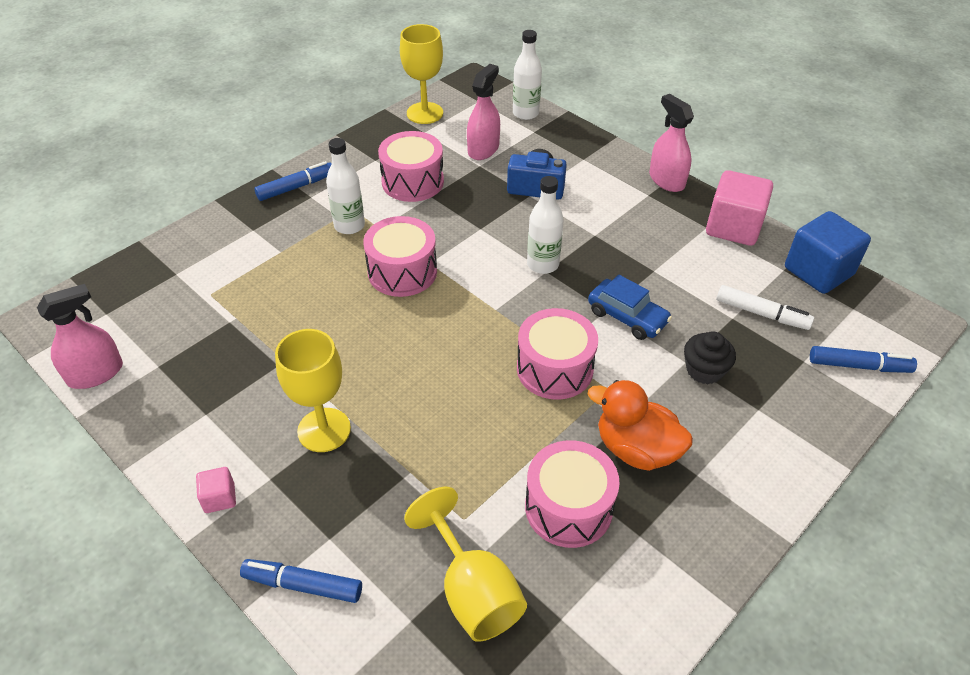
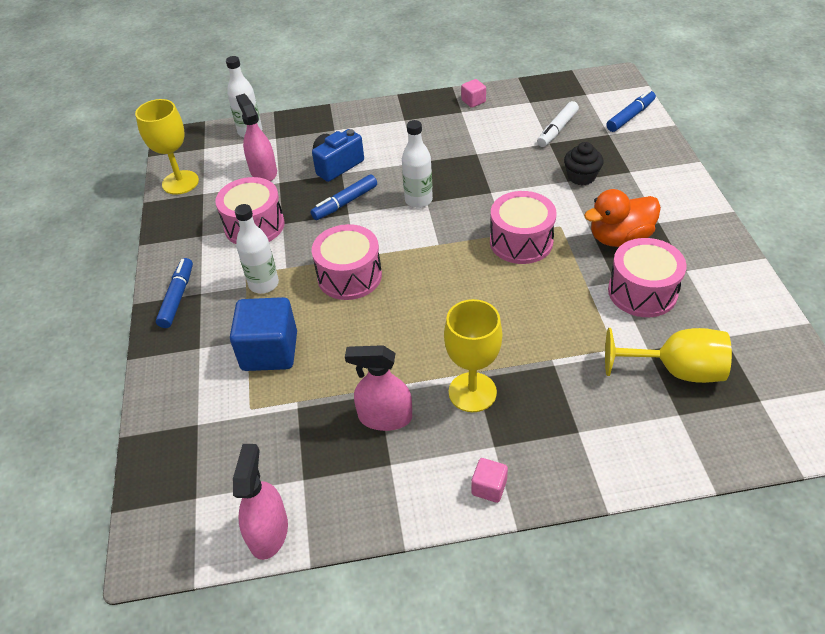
camera: 50 degrees left, 0 degrees up
blue marker [240,559,362,603] -> blue marker moved to [310,174,377,220]
blue car [588,274,672,340] -> none
pink spray bottle [649,94,694,192] -> pink spray bottle moved to [345,345,412,431]
pink cube [706,170,773,246] -> pink cube [461,79,486,108], size x0.48
white marker [716,285,814,330] -> white marker turned 150 degrees clockwise [537,101,579,147]
blue cube [785,211,871,294] -> blue cube moved to [230,297,297,371]

